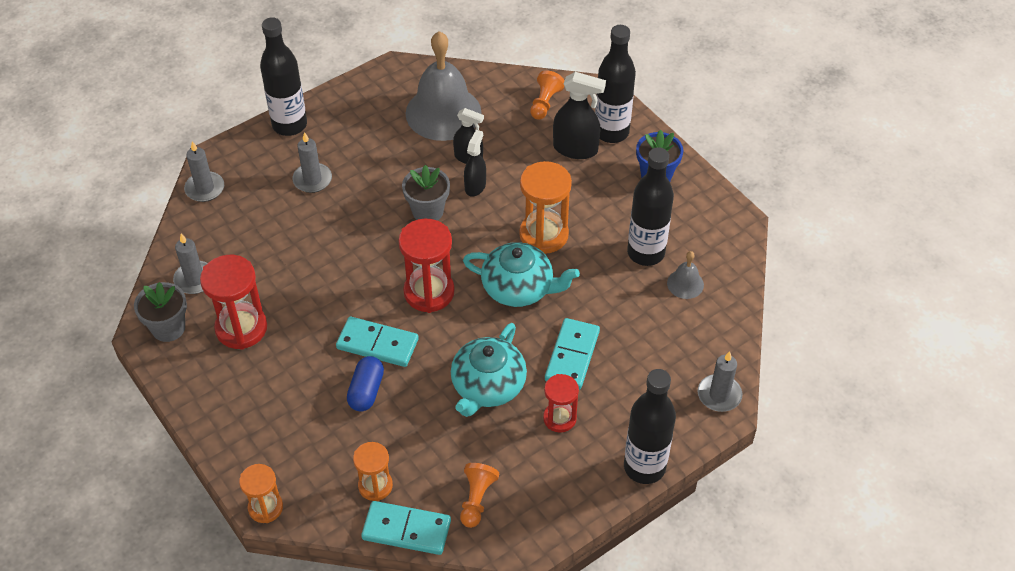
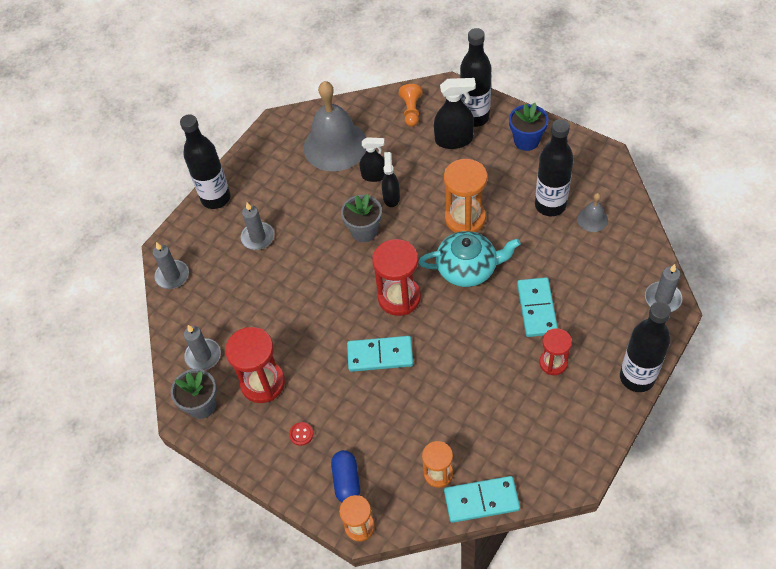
camera: 15 degrees left, 5 degrees up
blue capsule [347,356,384,412] -> blue capsule moved to [331,450,360,502]
turquoise teapot [451,323,527,417] -> none
orange pawn [460,463,499,528] -> none
none -> red button [289,422,313,446]

